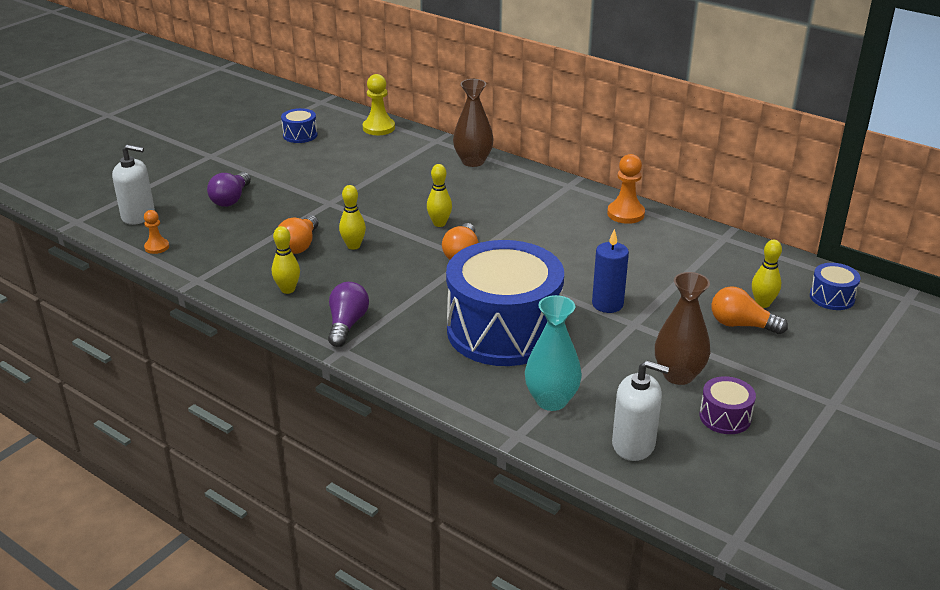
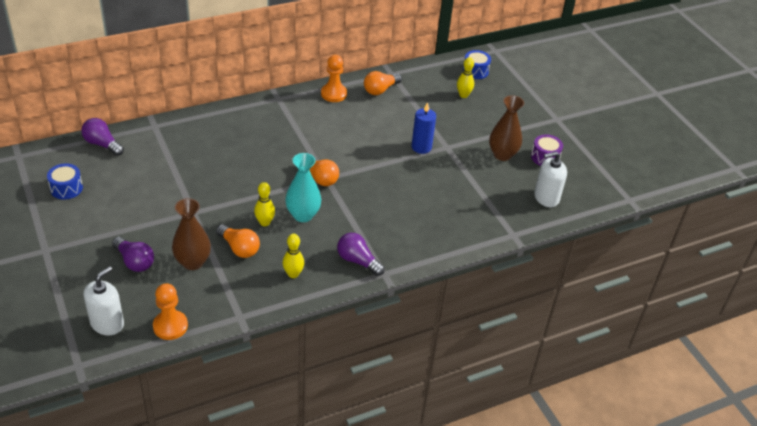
camera: 65 degrees left, 10 degrees up
orange pawn [144,210,169,254] -> orange pawn [153,283,188,340], size x1.63
yellow pawn [363,74,395,135] -> purple light bulb [81,118,124,156]
yellow bowling pin [427,164,452,227] -> none
blue drum [446,240,564,366] -> none
brown vase [453,79,494,167] -> brown vase moved to [172,198,211,270]
turquoise vase [525,295,582,411] -> turquoise vase moved to [285,153,321,222]
white soap dispenser [612,361,669,461] -> white soap dispenser turned 150 degrees counterclockwise [534,151,567,207]
orange light bulb [711,286,788,334] -> orange light bulb moved to [364,71,402,95]

